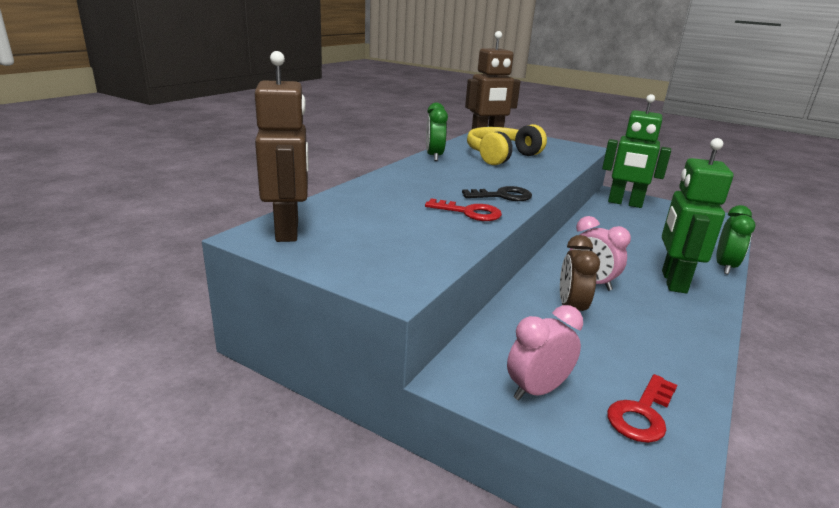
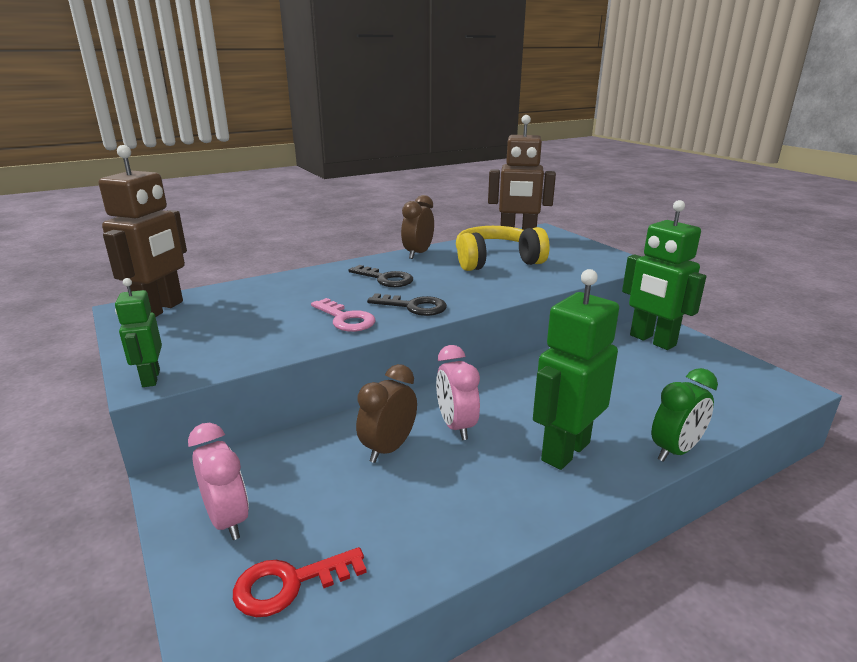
camera: 30 degrees right, 0 degrees up
red key [425,198,502,221] -> pink key [311,298,375,332]
green clock [426,102,448,161] -> brown clock [401,195,434,259]
pink clock [507,305,583,400] -> pink clock turned 60 degrees clockwise [188,423,249,540]
none -> green robot [115,278,162,387]
none -> black key [349,265,413,287]

